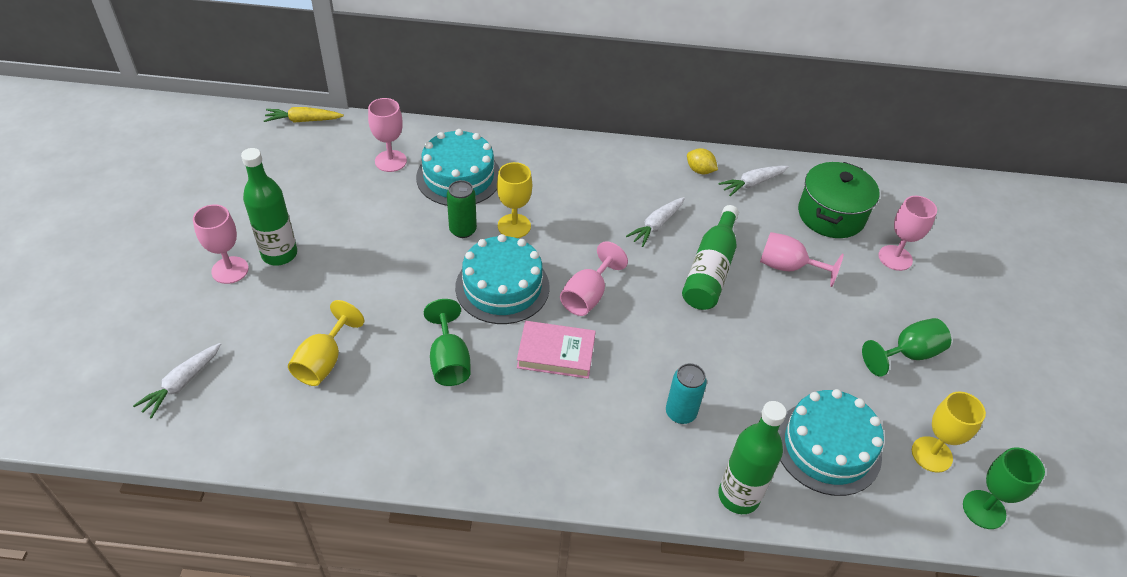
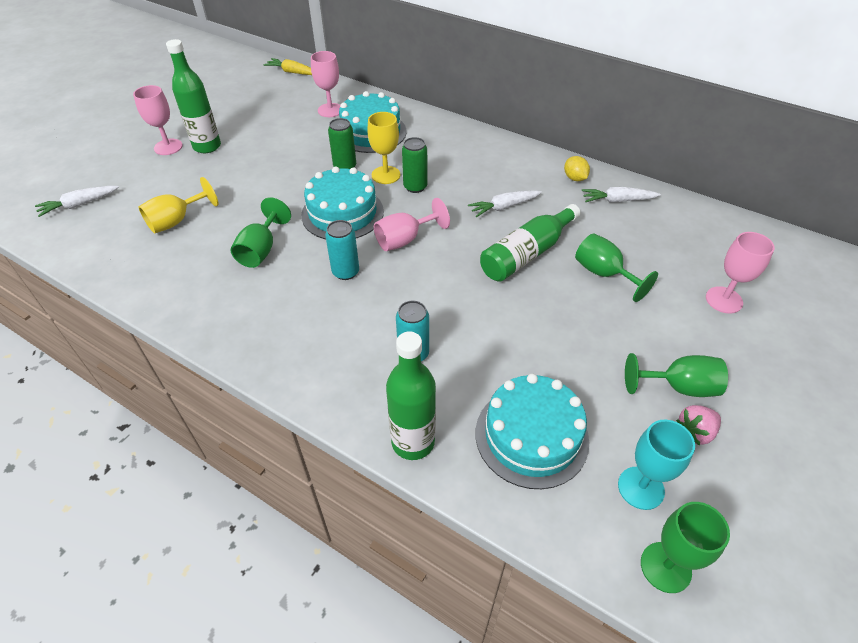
camera: 30 degrees right, 0 degrees up
pink book [517,321,596,379] -> turquoise can [325,220,359,280]
pink goblet [760,232,844,287] -> green goblet [575,233,658,302]
green pot [798,162,880,238] -> none
yellow goblet [912,392,986,473] -> turquoise goblet [618,420,695,510]
none -> green can [402,137,427,193]
none -> pink strawberry [676,405,721,446]

